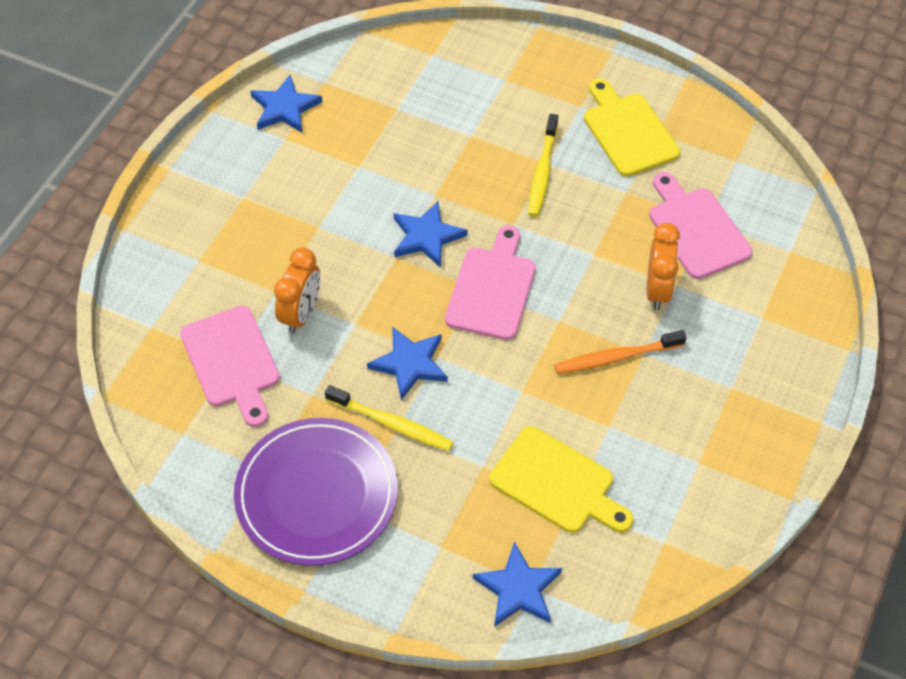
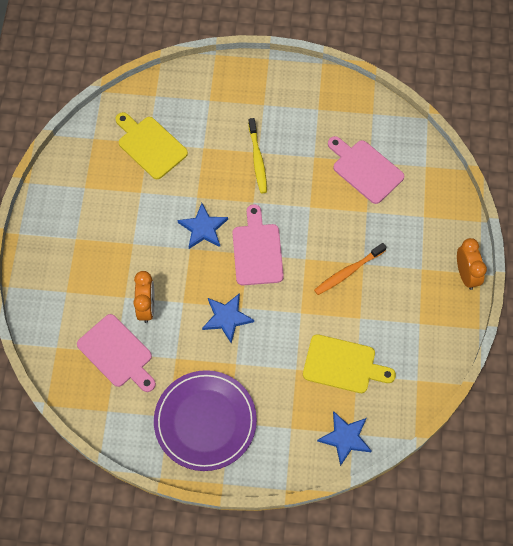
camera: 20 degrees left, 10 degrees up
blue star [250,75,323,133] -> none
yellow toothbrush [325,385,453,451] -> none
yellow cutting board [584,78,680,177] -> yellow cutting board moved to [115,112,188,179]
orange clock [647,223,680,310] -> orange clock moved to [457,238,487,290]

